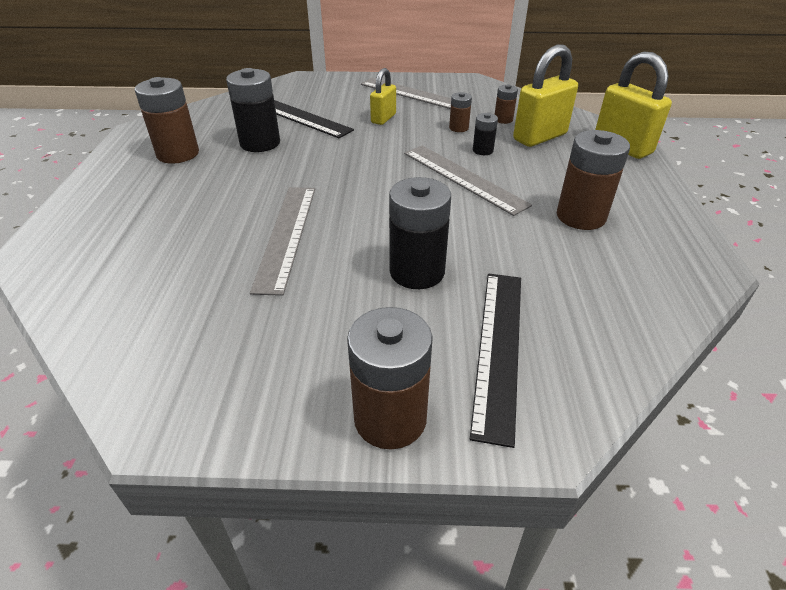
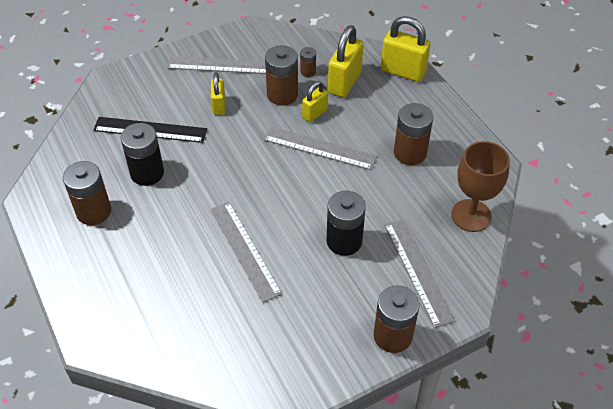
camera: 30 degrees left, 10 degrees up
brown battery [449,92,472,132] -> brown battery [265,45,298,106], size x1.95
black ruler [470,273,521,448] -> grey ruler [384,219,455,328]
black battery [473,113,498,155] -> yellow padlock [302,81,328,122]
none -> brown goblet [451,141,510,232]

